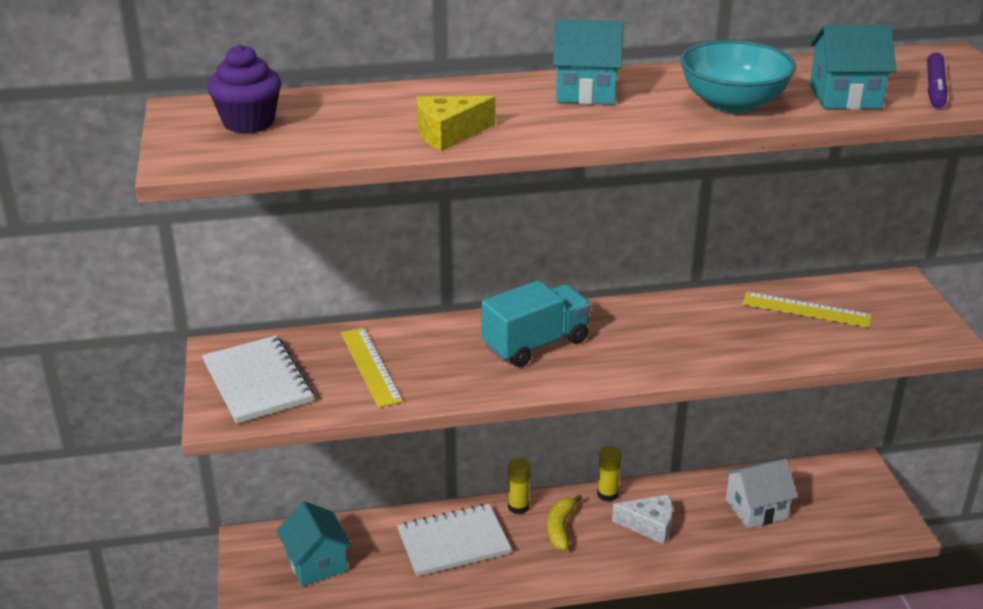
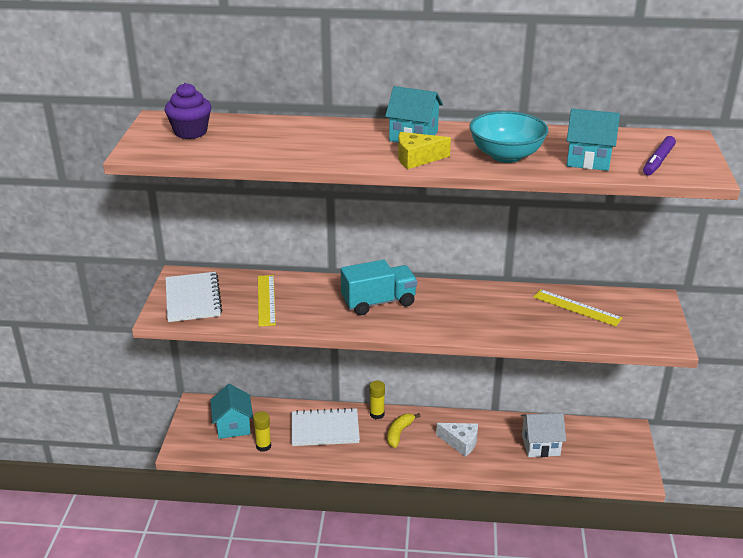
camera: 15 degrees right, 0 degrees up
yellow cheese [416,96,495,151] -> yellow cheese moved to [398,132,451,169]
yellow glue stick [597,446,622,502] -> yellow glue stick moved to [253,412,271,452]

